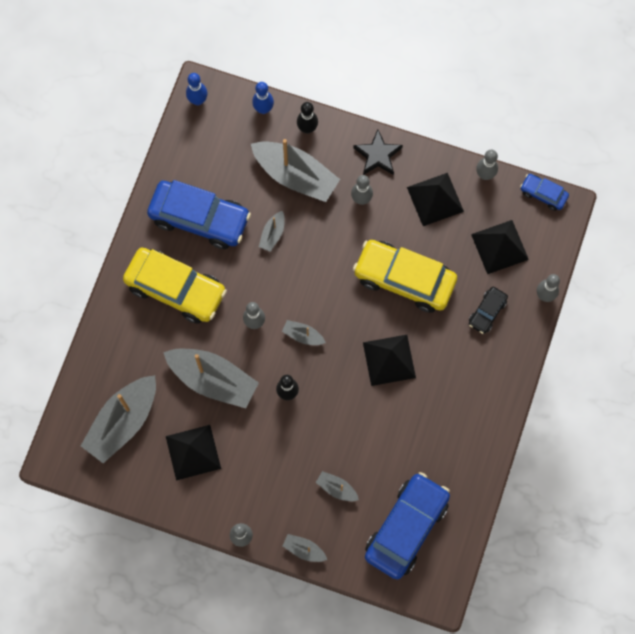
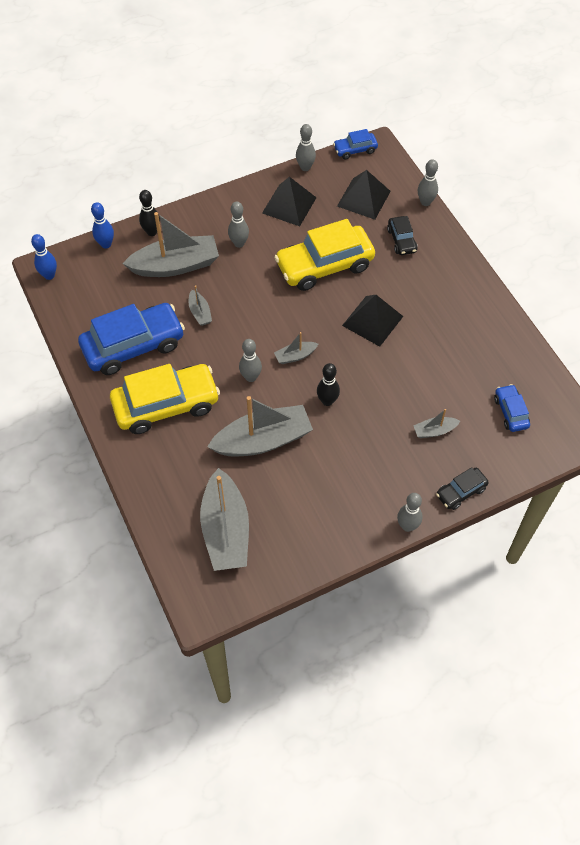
camera: 45 degrees left, 15 degrees down
black pyramid [166,425,221,480] -> none
grey boat [282,534,327,562] -> black car [436,467,489,510]
black star [353,129,403,175] -> none
blue car [365,472,450,579] -> blue car [494,384,530,432], size x0.48

